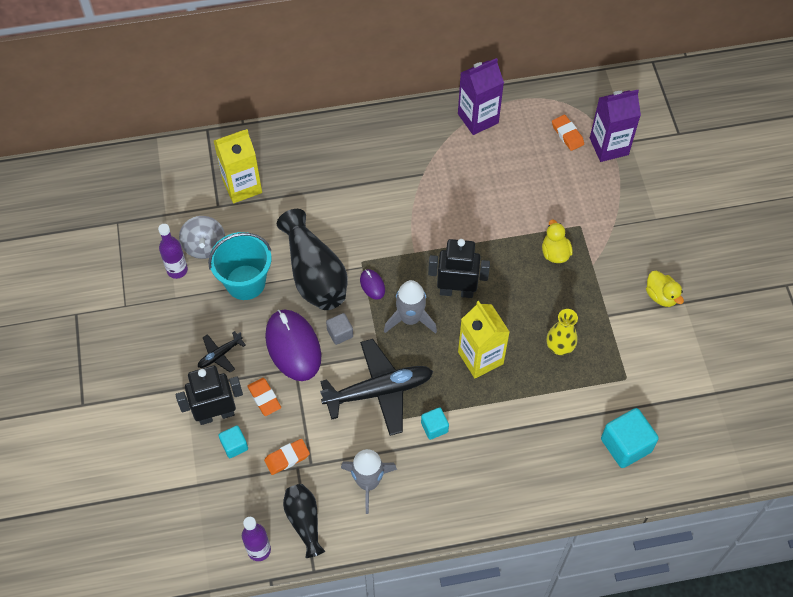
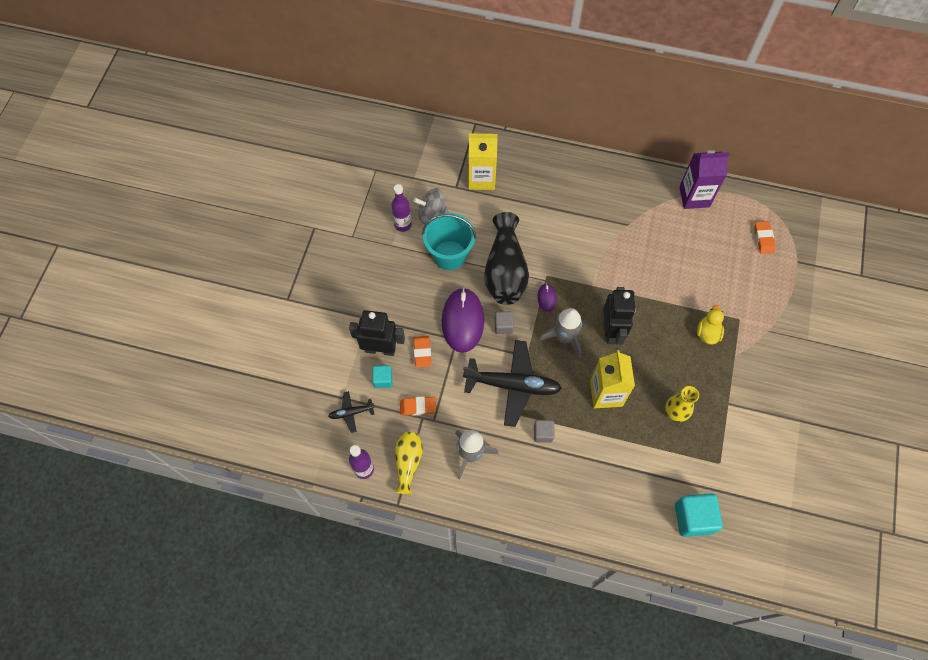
camera: 25 degrees right, 5 degrees up
grey spinning top [179,216,225,259] -> grey spinning top turned 75 degrees clockwise [413,188,449,224]
black plane [198,331,246,372] -> black plane moved to [328,391,375,433]
black vase [283,484,325,558] -> yellow vase [395,432,423,494]
turquoise cube [421,407,449,440] -> grey cube [534,420,555,443]
black robot [428,239,490,298] -> black robot turned 60 degrees clockwise [603,287,636,345]
purple carton [590,90,641,162] -> none
yellow duck [646,270,684,307] -> none

